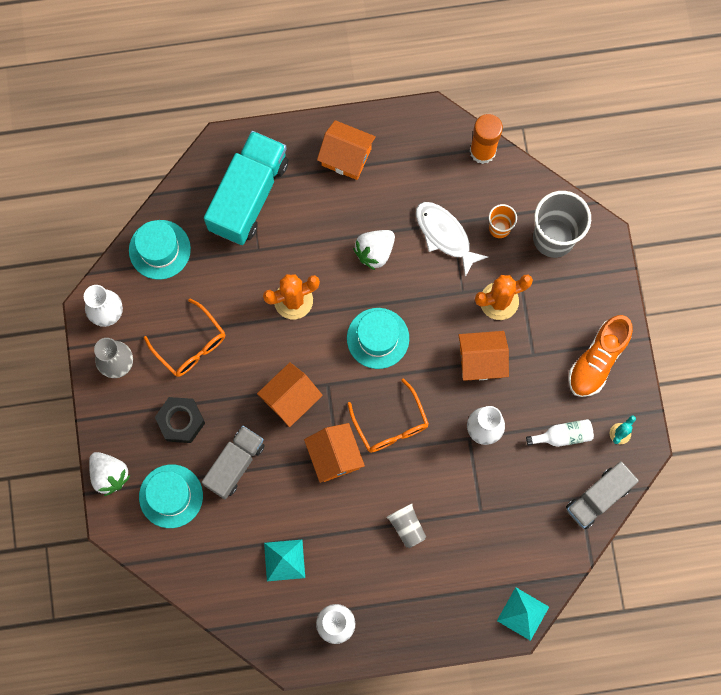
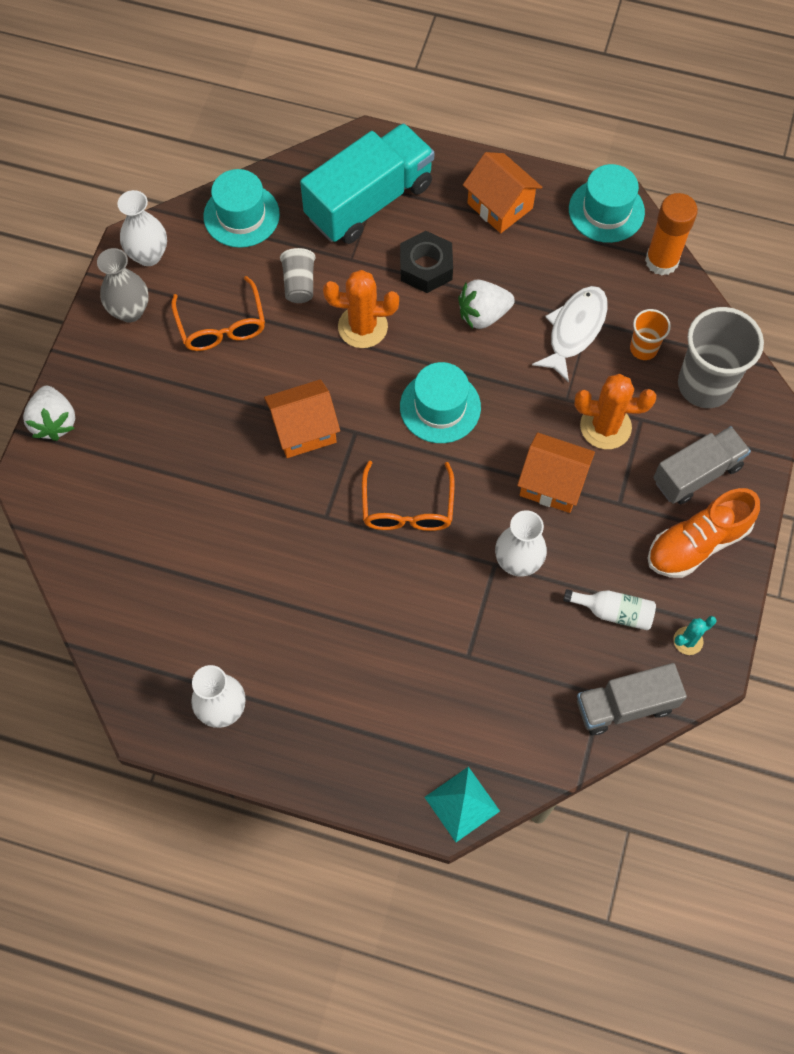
camera: 25 degrees right, 10 degrees down
turquoise hat [139,464,203,528] -> turquoise hat moved to [569,164,645,243]
black nut [155,397,205,443] -> black nut moved to [400,231,453,293]
grey truck [202,426,265,499] -> grey truck moved to [653,426,751,504]
turquoise pyramid [264,540,305,581] -> none
orange house [304,423,365,483] -> none
grey cup [387,504,426,548] -> grey cup moved to [280,248,316,303]
white fish [416,202,488,277] -> white fish turned 45 degrees clockwise [532,286,608,382]

